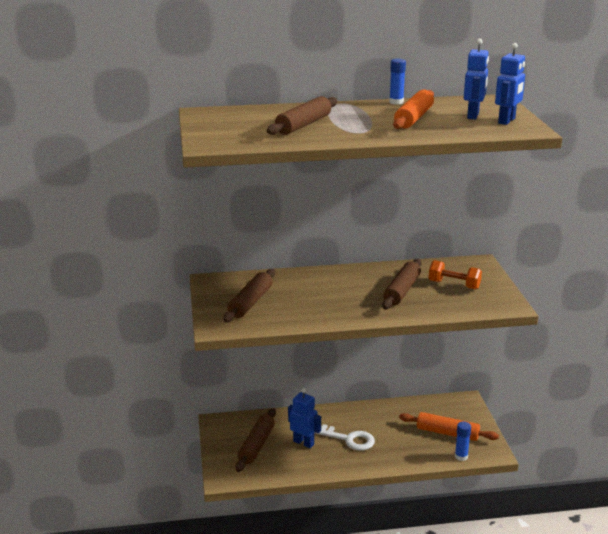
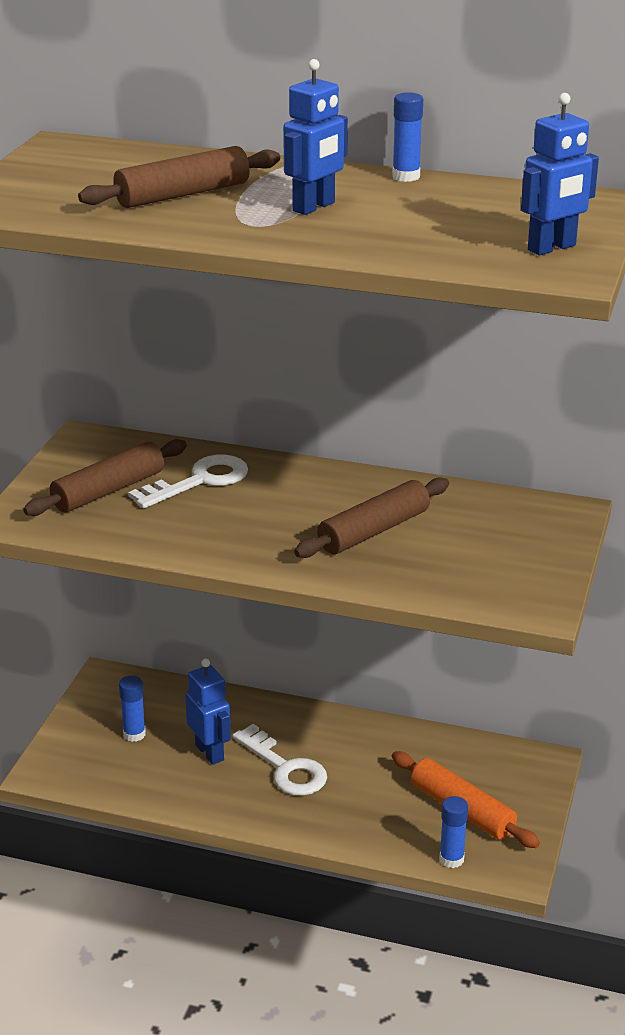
camera: 25 degrees right, 5 degrees up
brown rolling pin [236,408,276,472] -> blue glue stick [119,675,146,742]
orange rolling pin [393,90,434,129] -> none
orange dumbbell [429,260,482,289] -> none
blue robot [464,39,489,120] -> blue robot moved to [283,59,348,215]
none -> white key [128,454,248,508]

